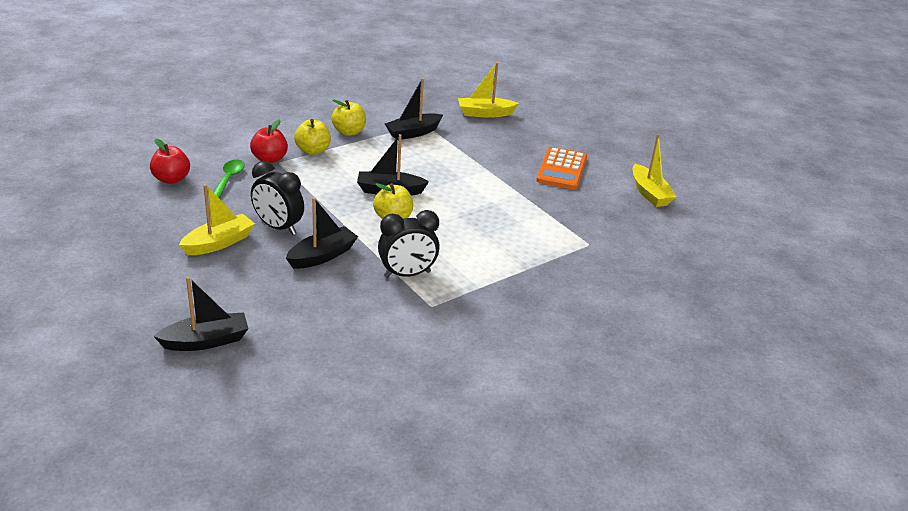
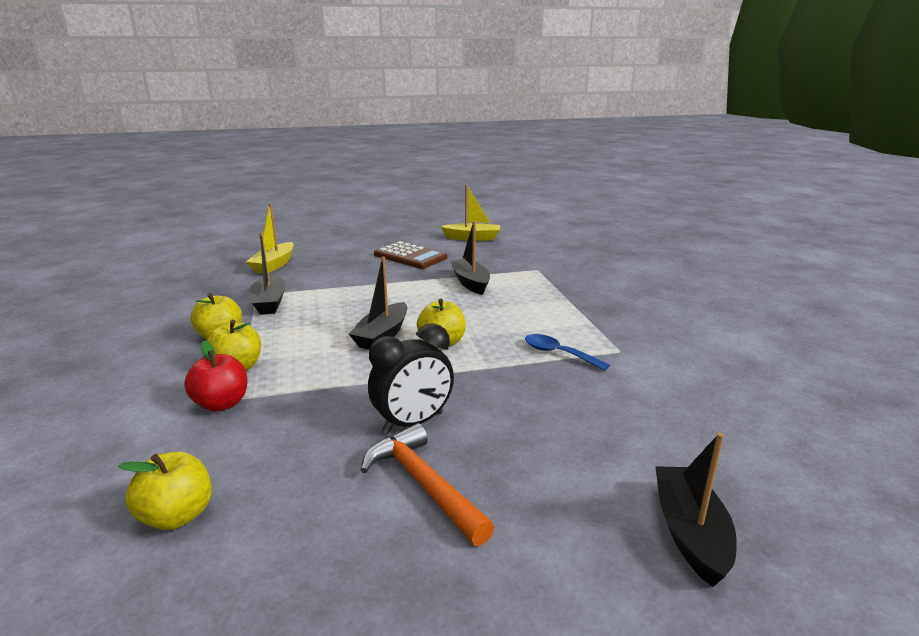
camera: 65 degrees left, 10 degrees down
red apple [150,138,190,184] -> yellow apple [119,452,212,530]
yellow boat [179,184,255,255] -> orange hammer [361,423,495,546]
green spoon [213,160,245,199] -> none
black boat [286,197,358,269] -> black boat moved to [450,221,490,295]
black clock [378,210,440,278] -> blue spoon [525,334,610,371]
orange calculator [536,147,587,190] -> brown calculator [374,241,447,269]

